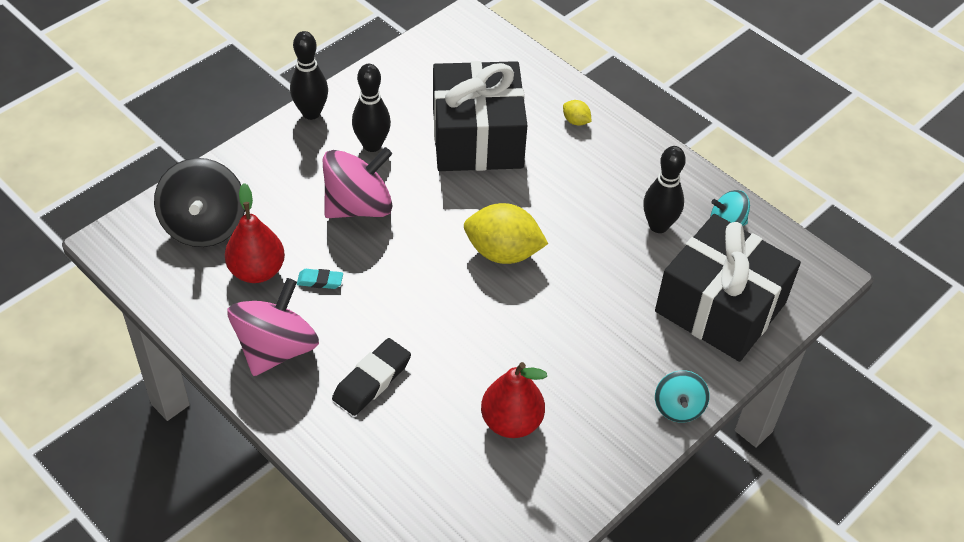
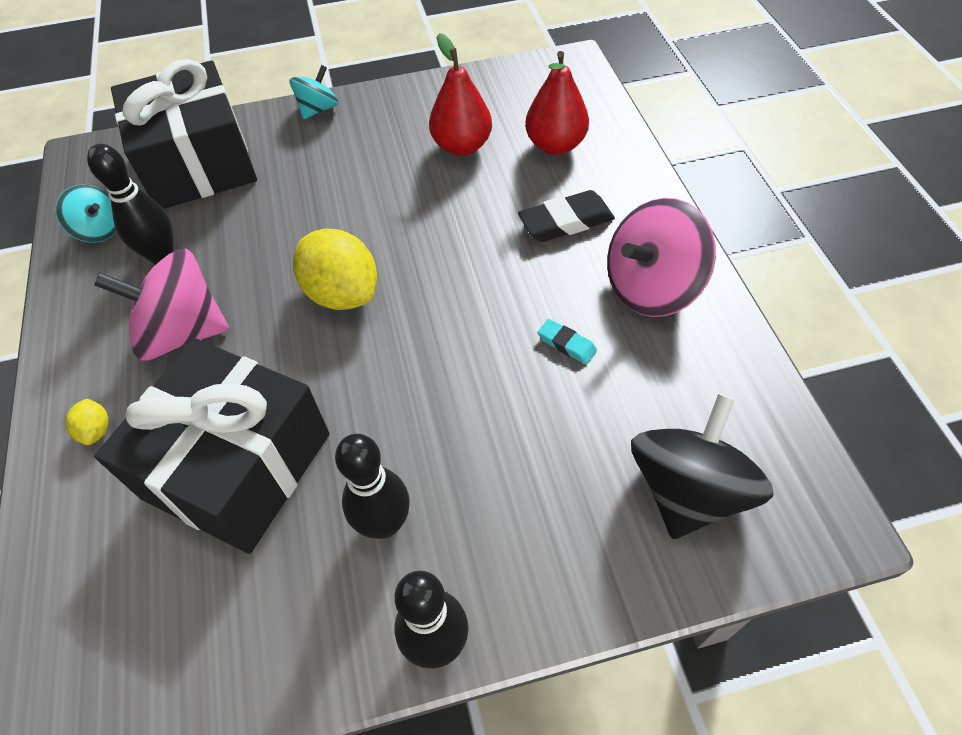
camera: 145 degrees left, 5 degrees up
red pear [225,183,285,283] -> red pear moved to [525,51,589,155]
pink spinning top [322,147,392,218] -> pink spinning top moved to [94,249,229,361]

